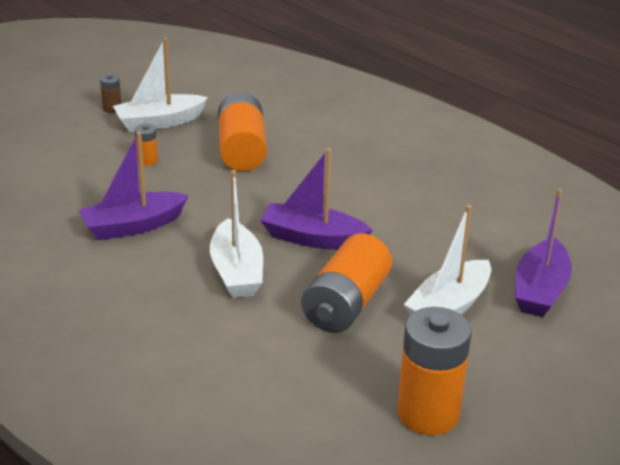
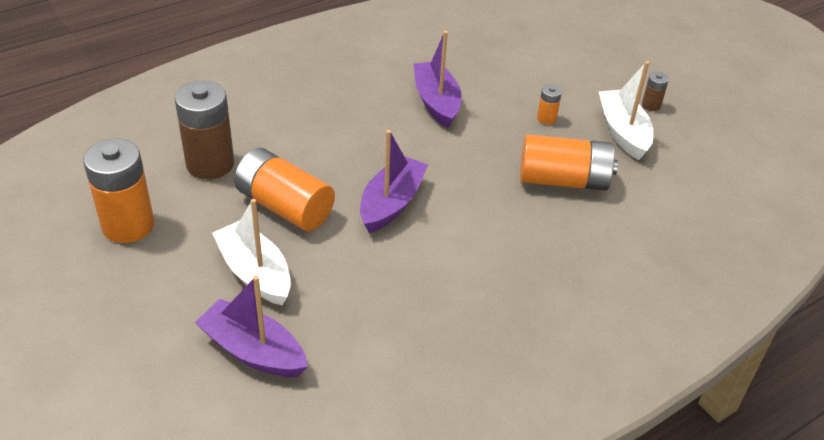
camera: 100 degrees right, 10 degrees up
white boat [210,170,263,298] -> none
none -> brown battery [174,81,234,179]

